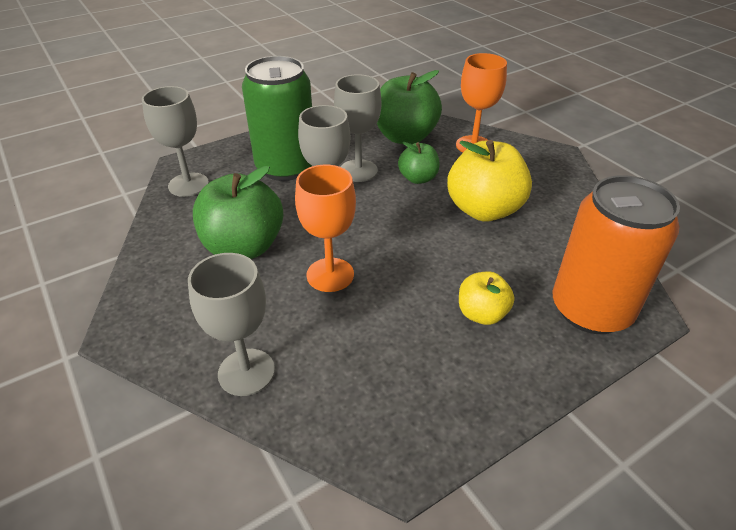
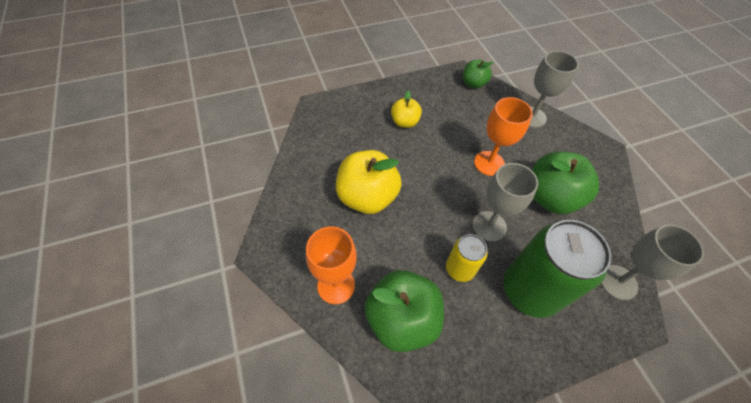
camera: 170 degrees left, 15 degrees up
grey goblet [334,74,381,182] -> yellow can [446,234,488,282]
green apple [398,142,440,184] -> green apple moved to [463,60,493,88]
orange can [553,175,680,334] -> none

